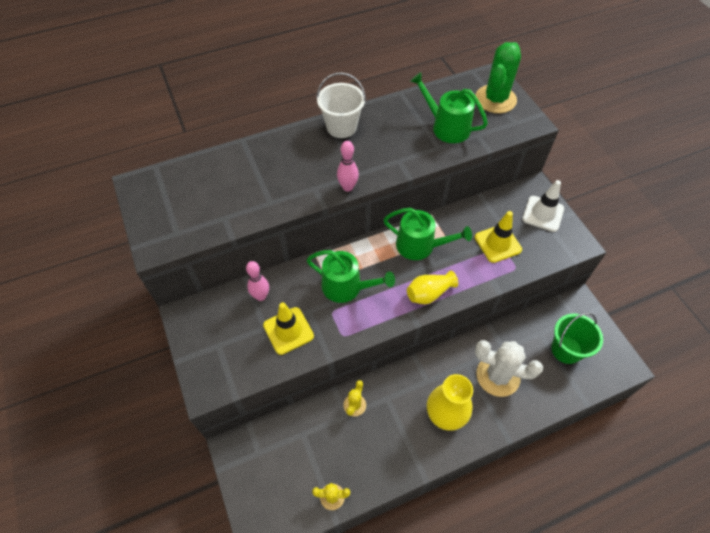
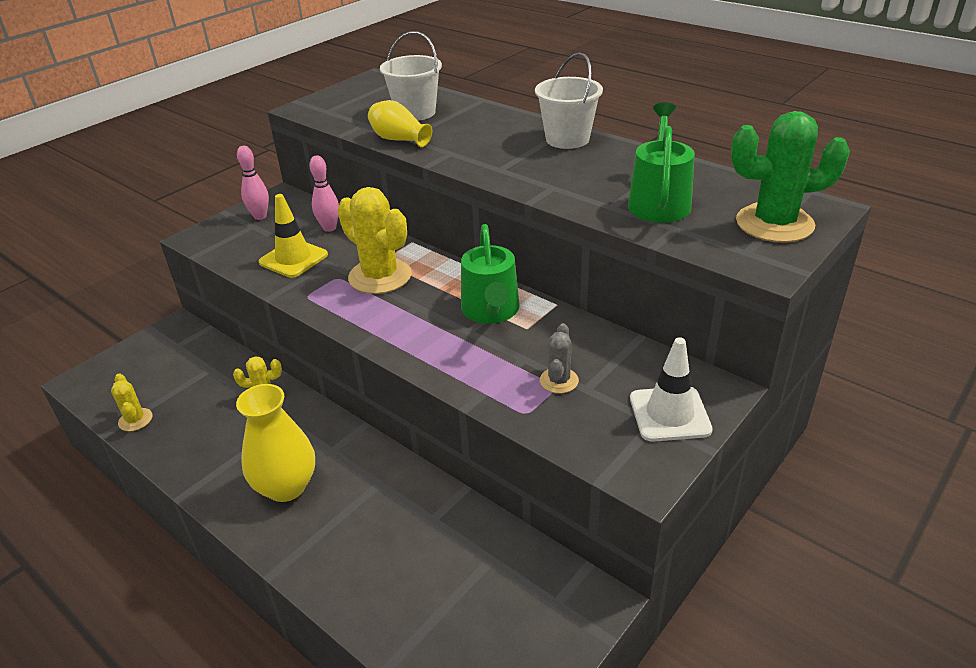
camera: 65 degrees right, 20 degrees down
green watering can [307,250,395,303] -> yellow cactus [337,187,412,294]
pink bowling pin [337,141,359,192] -> pink bowling pin moved to [237,146,269,220]
yellow vase [407,271,458,304] -> yellow vase moved to [368,100,432,147]
yellow traffic cone [475,211,522,263] -> grey cactus [540,323,579,393]
white cactus [475,340,543,397] -> none
green bucket [551,312,603,364] -> none
none -> white bucket [380,31,442,121]

